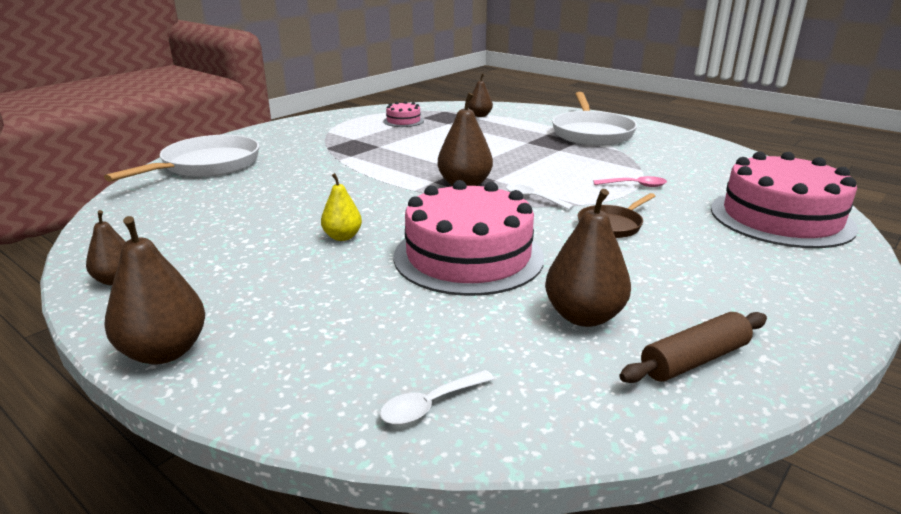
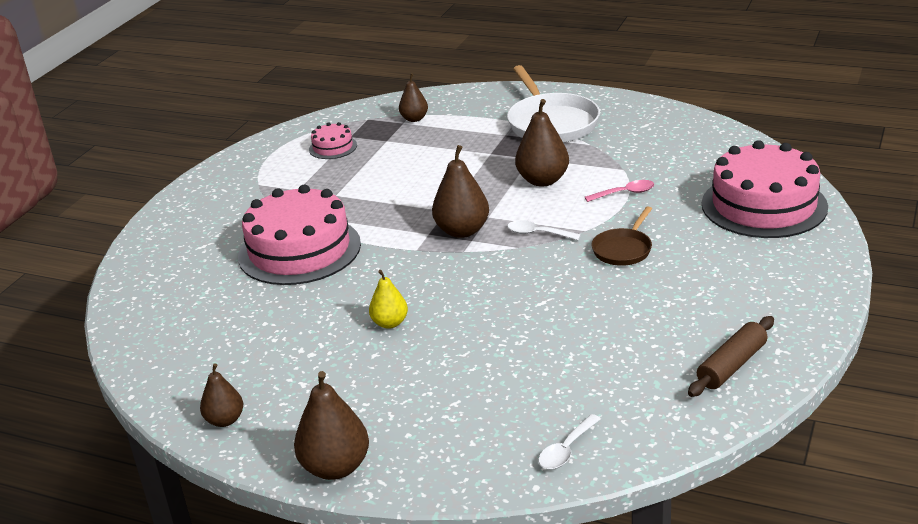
camera: 15 degrees left, 5 degrees up
white pan [104,135,259,182] -> none
pink cake [393,180,544,296] -> pink cake moved to [238,185,361,285]
brown pear [545,189,631,327] -> brown pear moved to [515,99,569,187]

